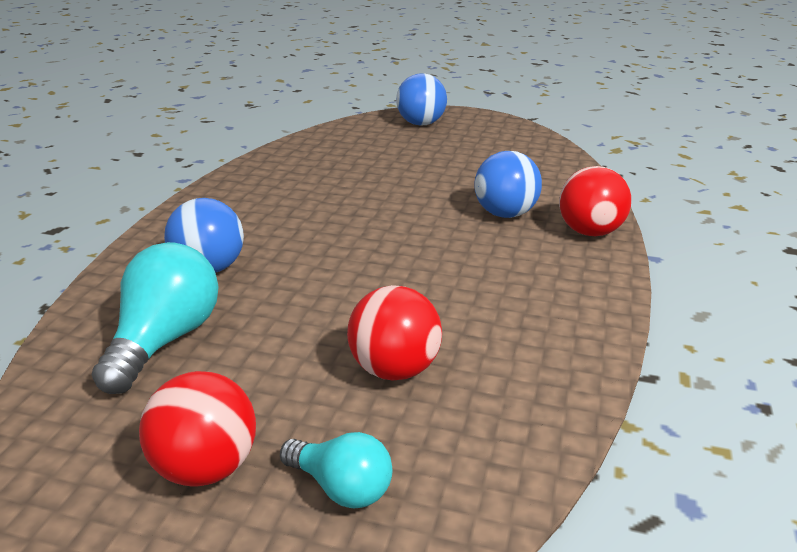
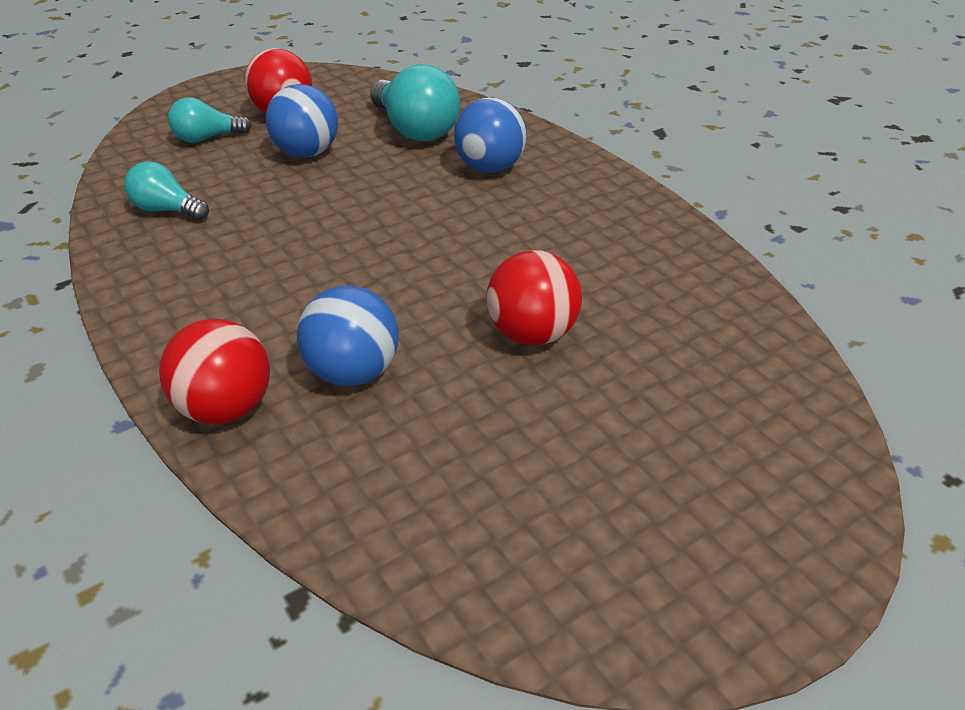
camera: 130 degrees right, 10 degrees up
red ball [347,285,442,381] -> red ball moved to [486,250,582,346]
blue ball [396,73,447,126] -> blue ball moved to [266,84,338,158]
none -> turquoise light bulb [124,161,209,220]

